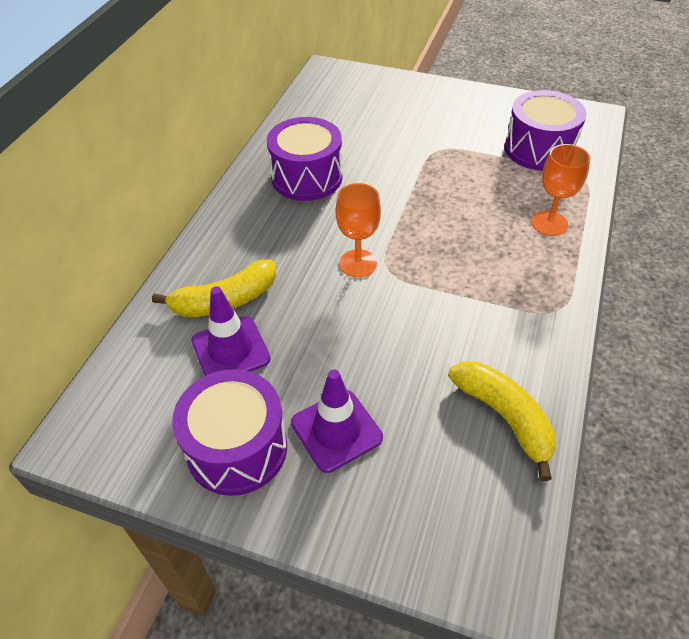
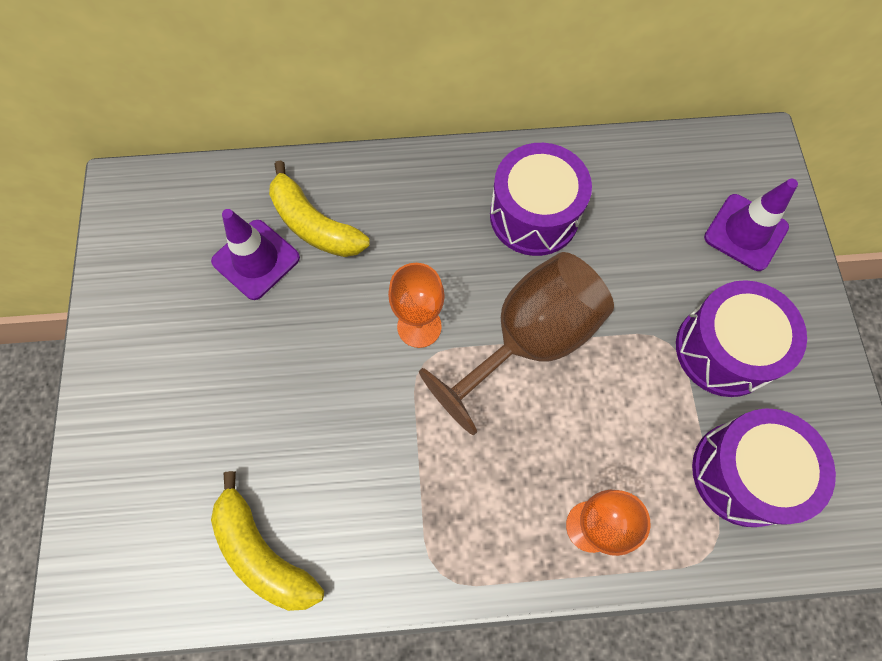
camera: 65 degrees right, 20 degrees up
purple drum [172,369,287,496] -> purple drum moved to [676,280,807,397]
purple traffic cone [291,370,383,473] -> purple traffic cone moved to [704,179,798,271]
yellow banana [448,361,556,481] -> yellow banana turned 105 degrees clockwise [211,471,324,611]
none -> brown goblet [419,252,614,435]

